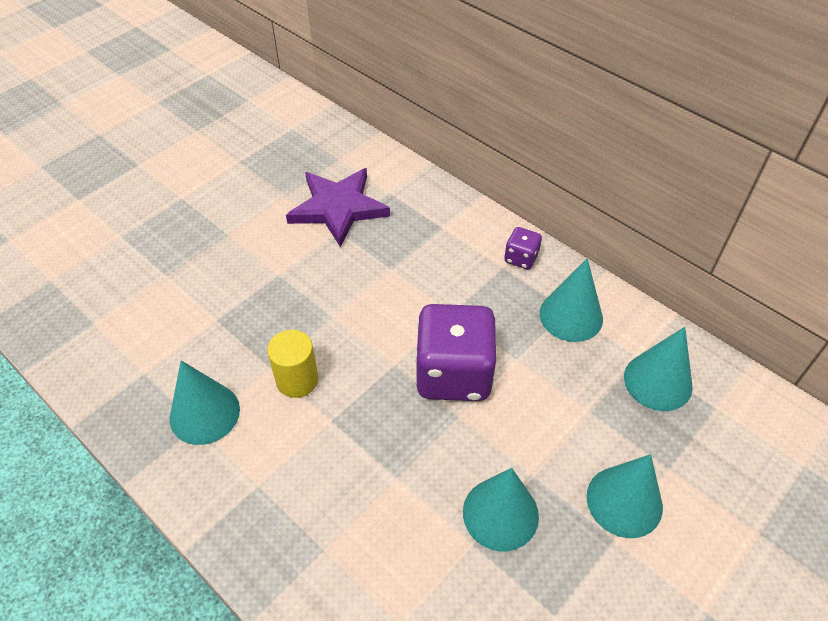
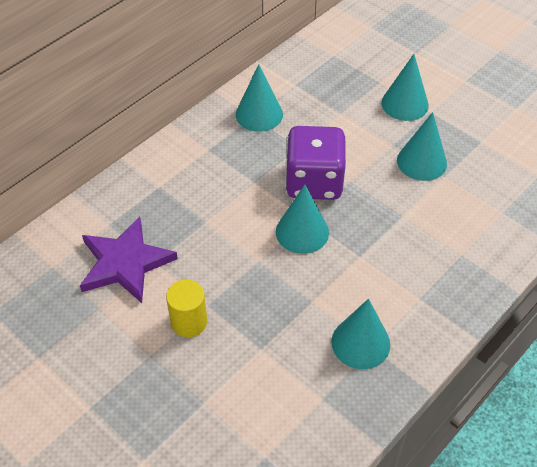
camera: 90 degrees left, 0 degrees up
yellow cylinder [267,330,318,398] -> yellow cylinder moved to [166,279,207,337]
purple dice [504,227,542,269] -> none
turquoise cone [624,327,692,411] -> turquoise cone moved to [276,184,329,254]

